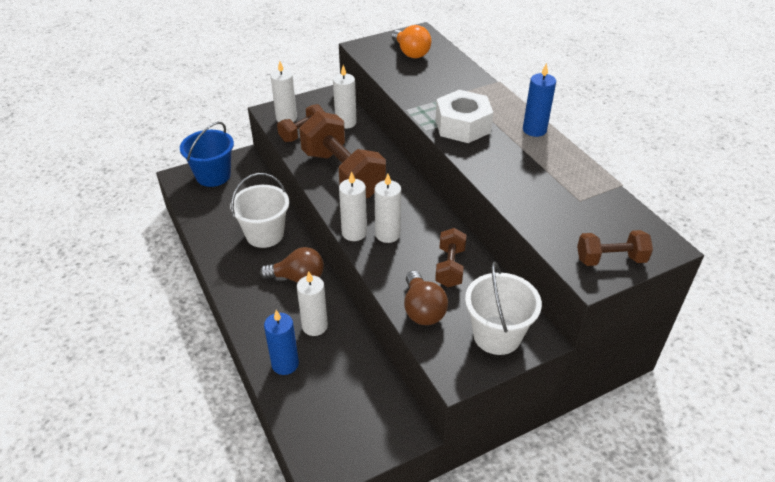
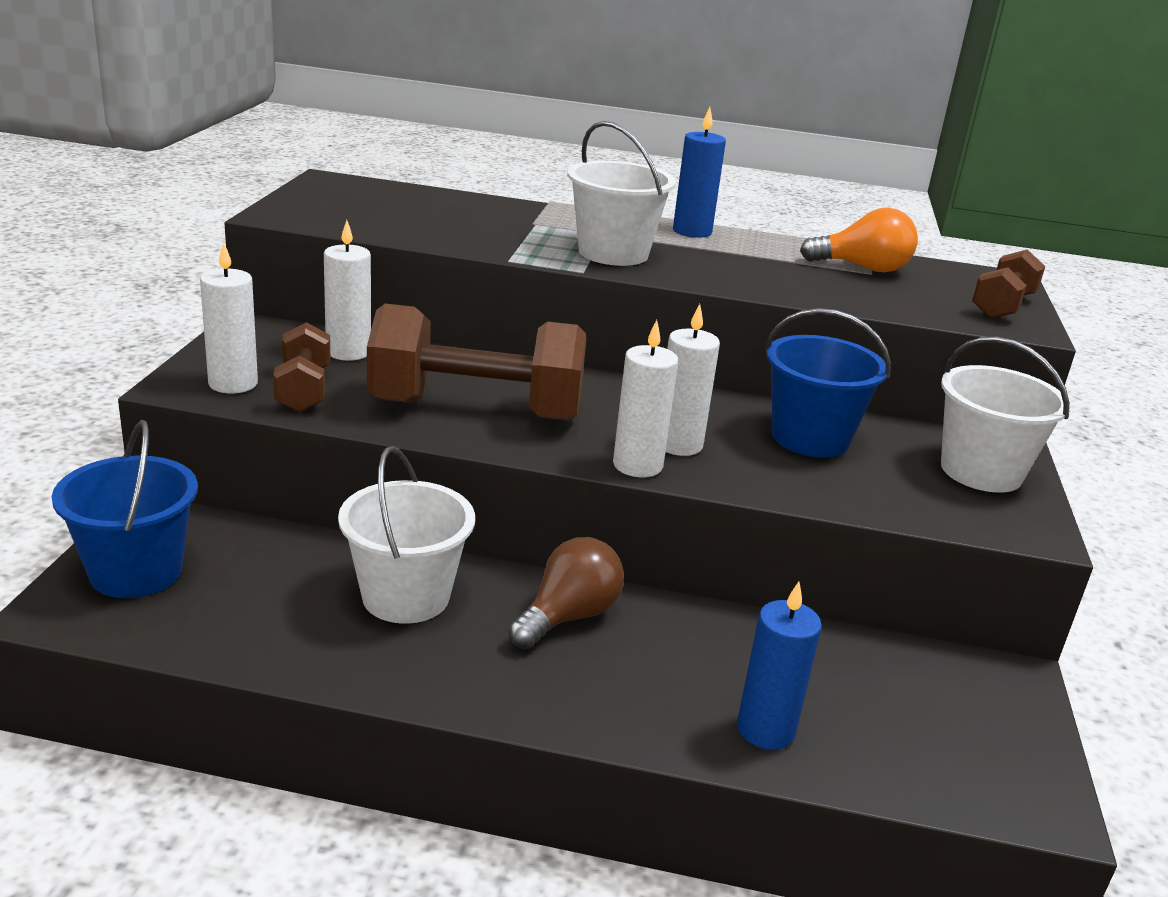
camera: 55 degrees left, 15 degrees down
white candle [297,272,328,336] -> none
orange light bulb [392,25,431,58] -> orange light bulb moved to [800,208,918,273]
brown light bulb [404,270,448,325] -> none
brown dumbbell [435,228,466,287] -> blue bucket [765,308,891,458]
white nut [436,90,493,143] -> white bucket [567,121,676,266]

